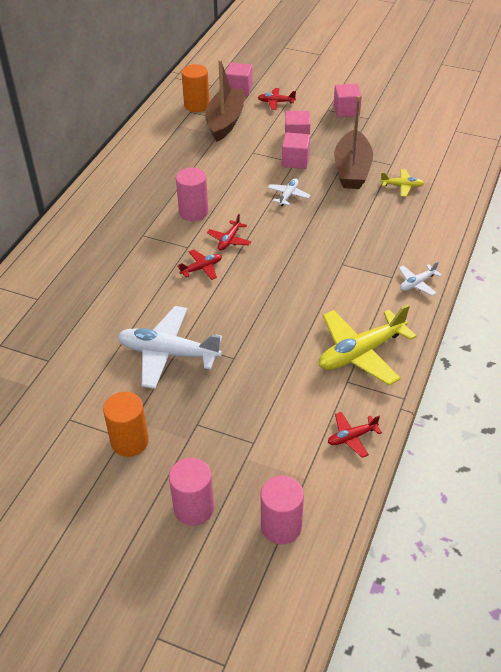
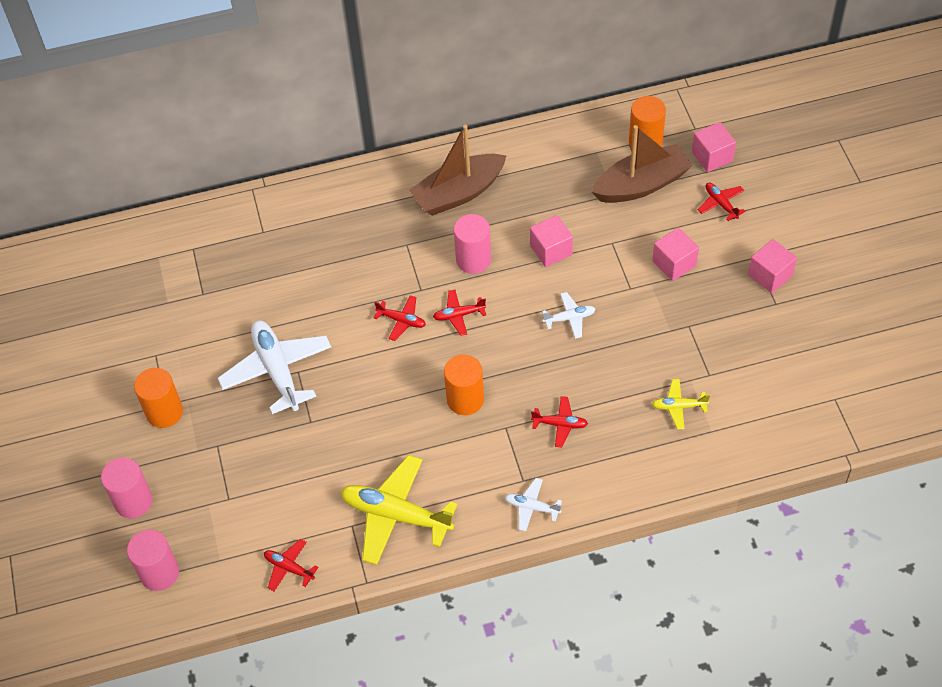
camera: 55 degrees right, 10 degrees up
pink cube [282,132,310,169] -> pink cube moved to [530,215,573,267]
brown boat [334,95,373,189] -> brown boat moved to [409,125,506,216]
yellow plane [380,169,424,197] -> yellow plane turned 120 degrees clockwise [652,379,710,429]
none -> orange cylinder [444,354,484,415]
none -> red plane [531,396,588,447]

